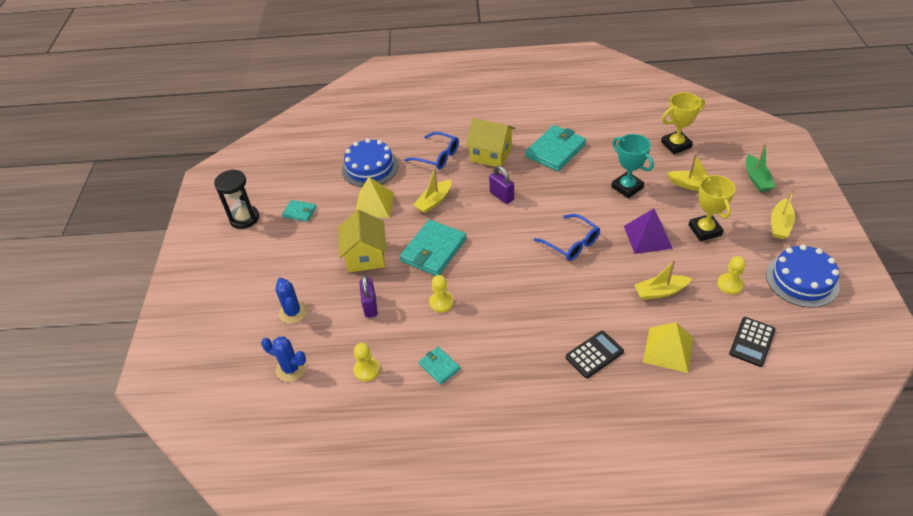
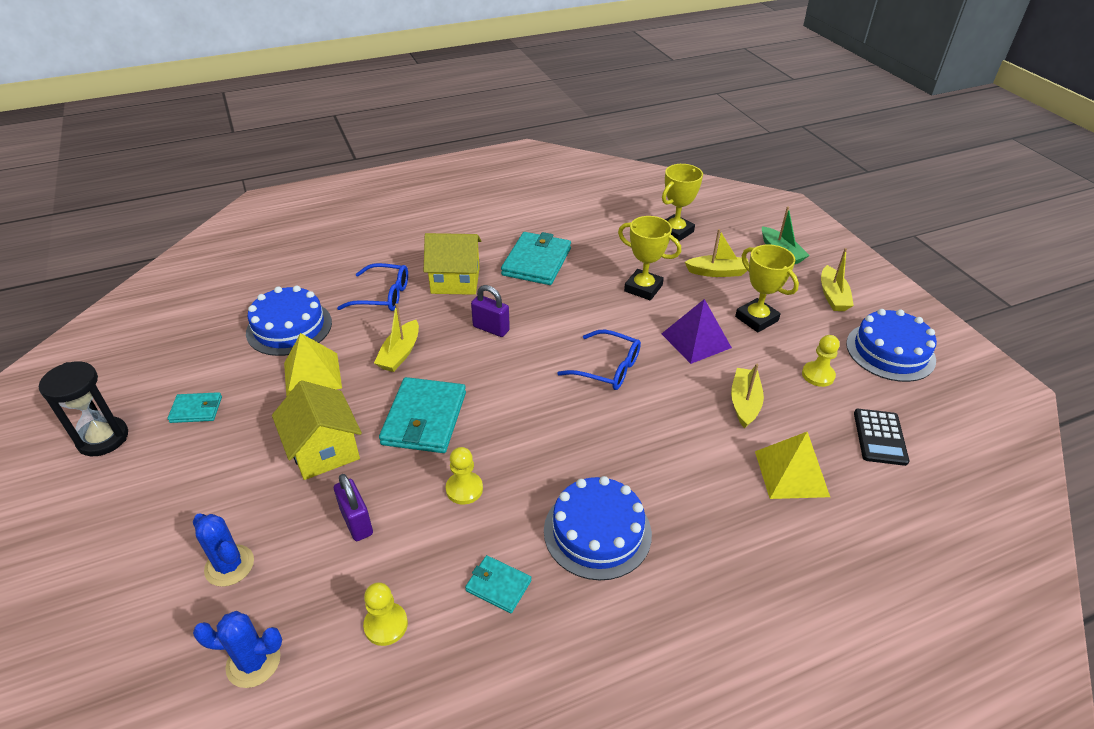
camera: 25 degrees left, 5 degrees down
black calculator [566,331,624,378] -> none
turquoise trophy [611,134,654,198] -> yellow trophy [618,216,681,300]
yellow boat [634,260,692,300] -> yellow boat turned 135 degrees clockwise [731,364,764,429]
none -> blue cake [544,476,652,580]

